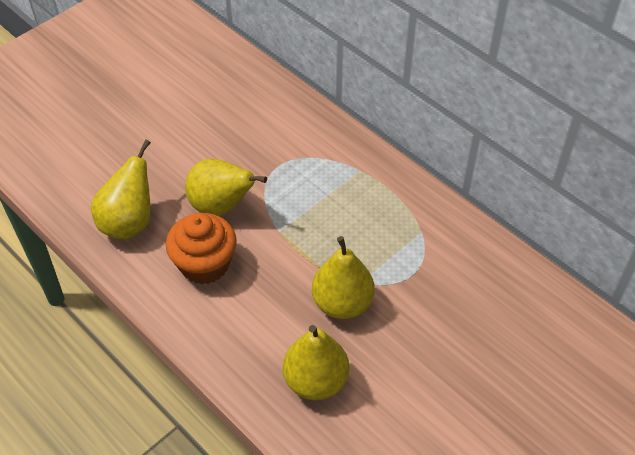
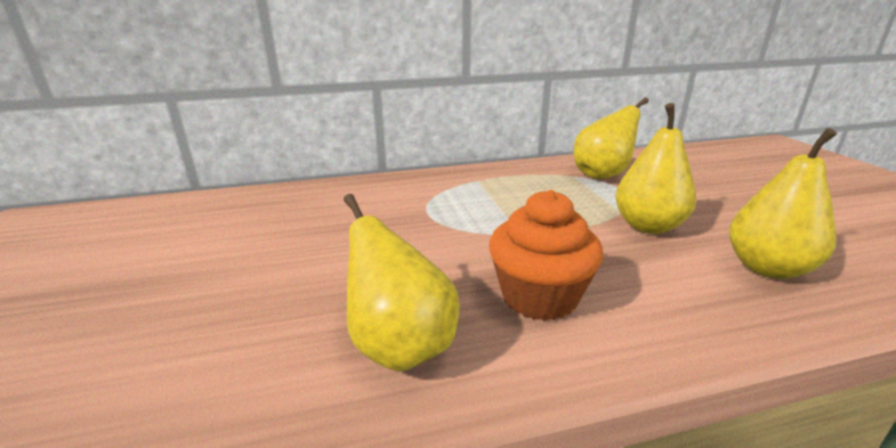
camera: 60 degrees left, 25 degrees down
yellow pear [185,159,267,216] -> yellow pear moved to [574,98,649,179]

